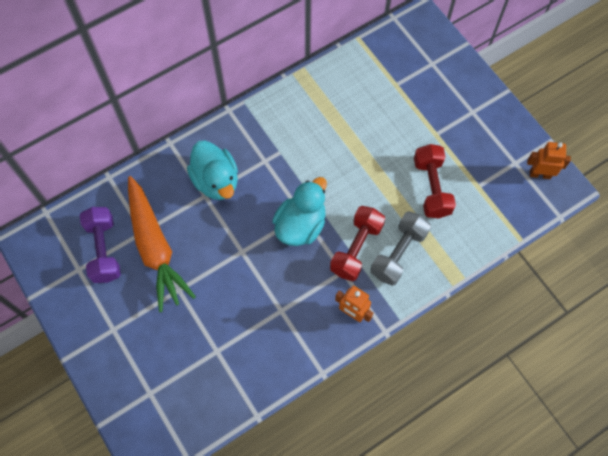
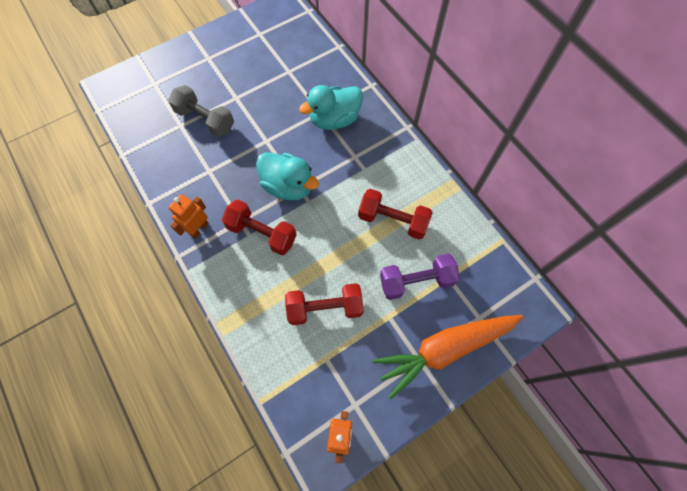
camera: 90 degrees right, 0 degrees up
purple dumbbell [80,207,121,283] -> purple dumbbell moved to [380,254,460,300]
orange carrot [128,176,196,312] -> orange carrot moved to [372,315,523,400]
grey dumbbell [371,211,431,286] -> grey dumbbell moved to [168,85,234,137]
none -> red dumbbell [358,189,433,240]

